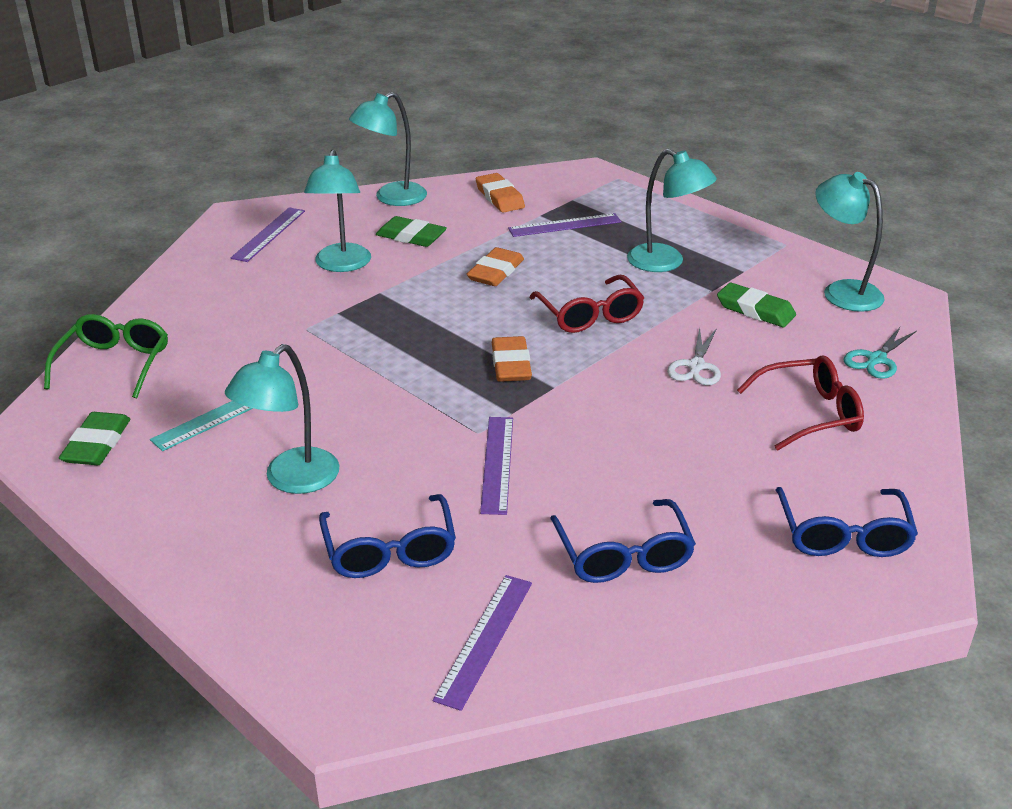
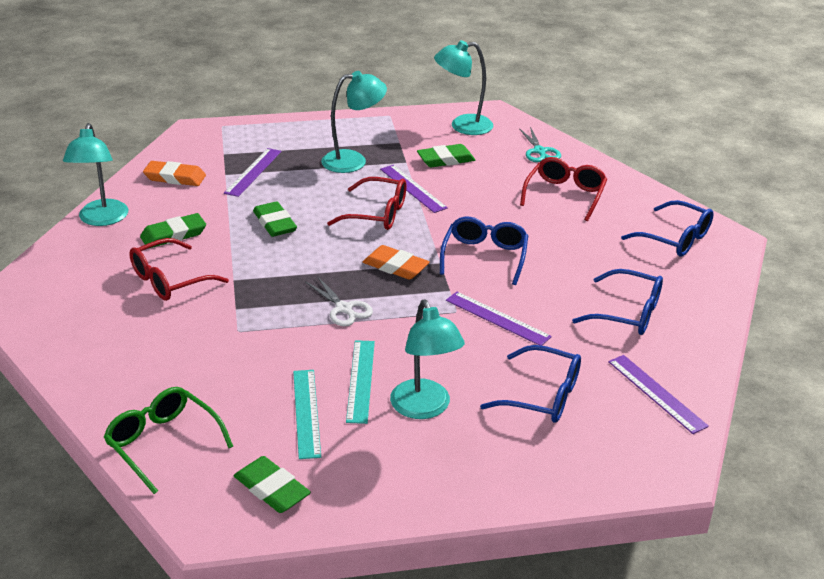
camera: 55 degrees left, 0 degrees up
purple ruler [230,207,305,262] -> purple ruler moved to [380,165,448,213]
turquoise lamp [304,149,371,272] -> red glasses [129,238,229,301]
orange eraser [467,247,524,286] -> green eraser [253,201,297,237]
white scissors [667,328,721,385] -> white scissors moved to [305,276,373,326]
none -> turquoise ruler [346,340,375,424]
none -> blue glasses [440,217,528,285]

